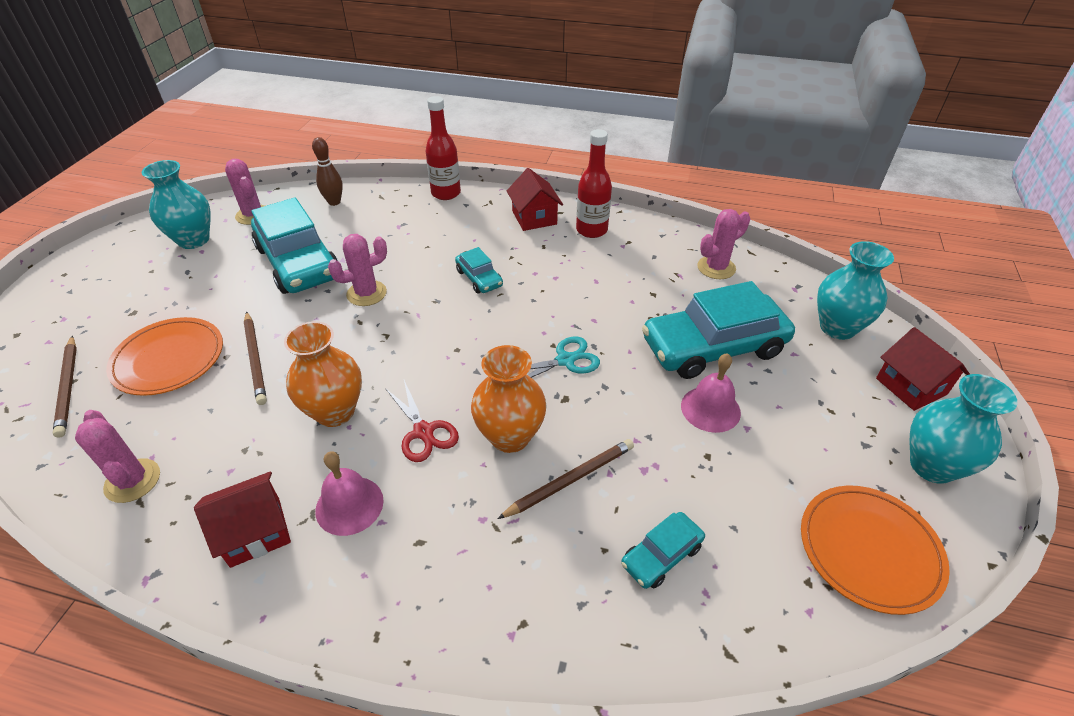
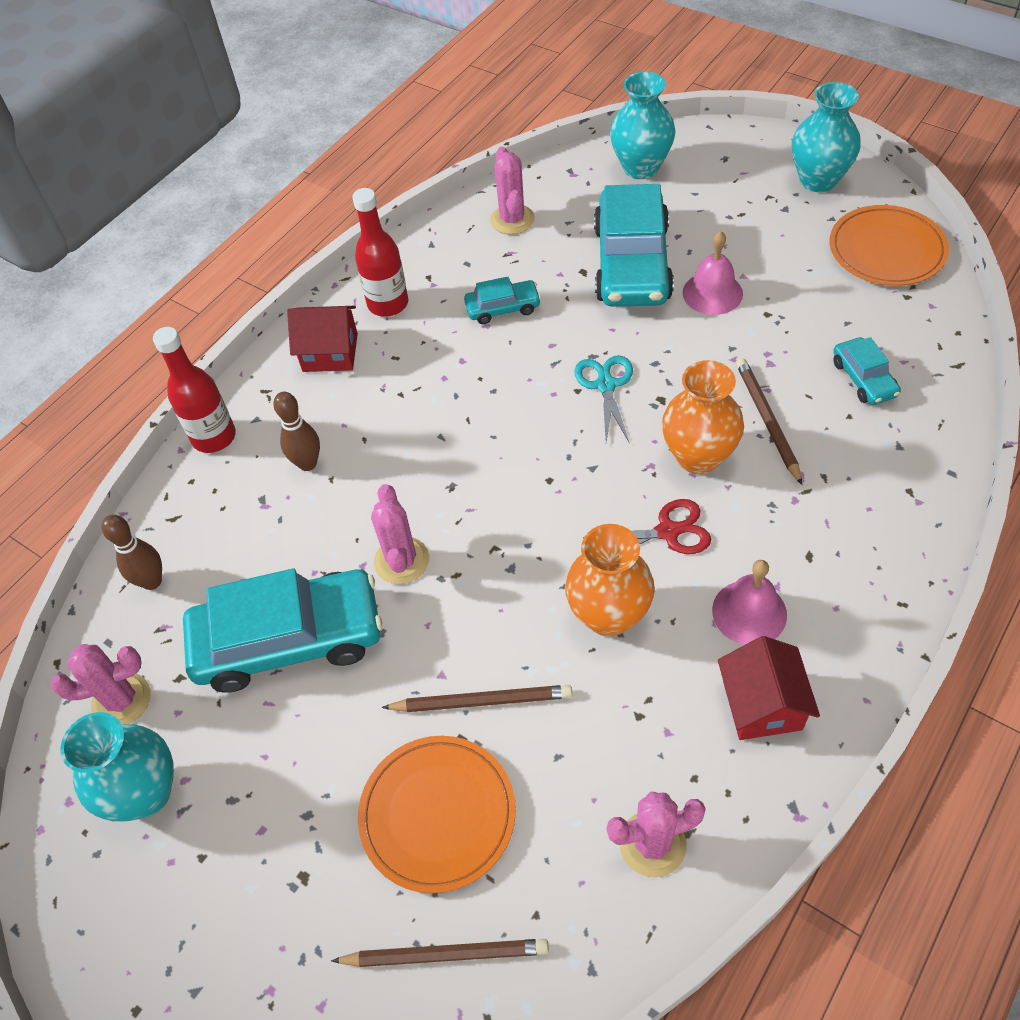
camera: 65 degrees left, 10 degrees up
turquoise car [455,247,503,293] -> turquoise car moved to [464,277,541,324]
red house [876,327,970,411] -> none
none -> brown bowling pin [273,392,320,471]

